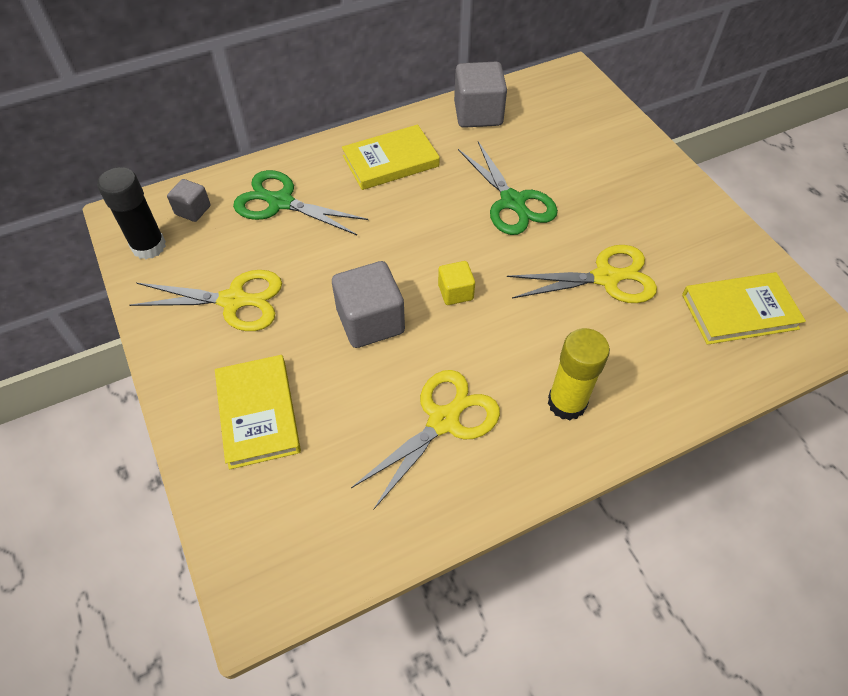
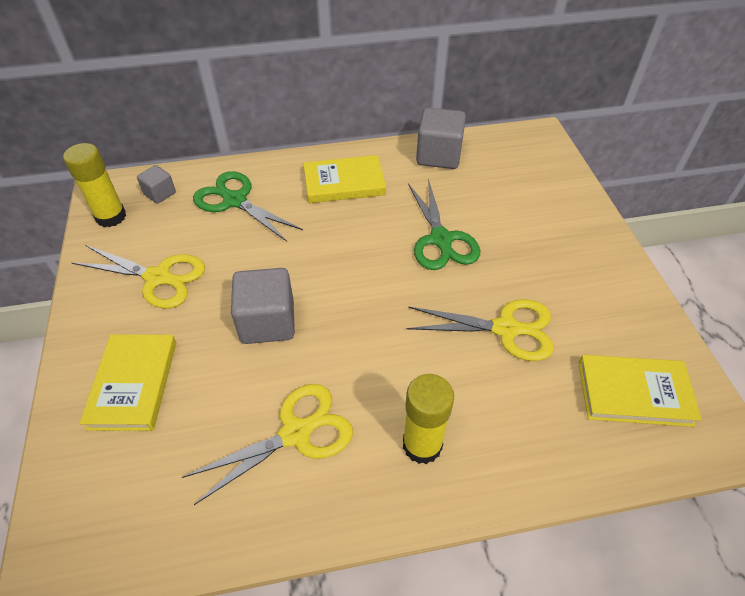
camera: 15 degrees right, 5 degrees down
black glue stick [97,167,166,259] -> yellow glue stick [63,143,126,227]
yellow cube [438,261,475,305] -> none

